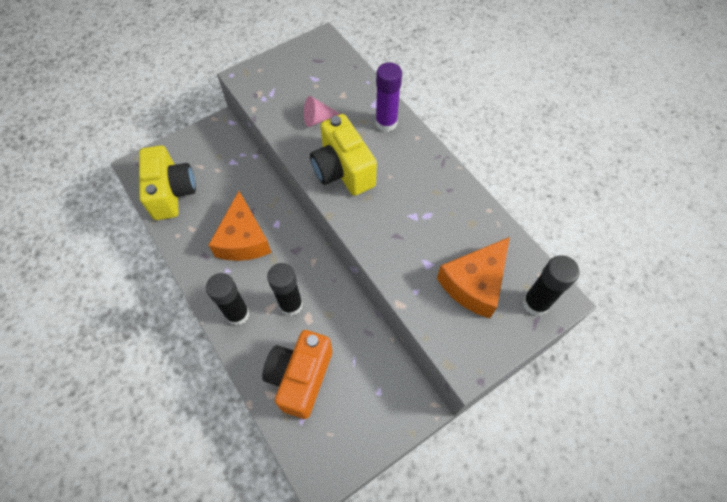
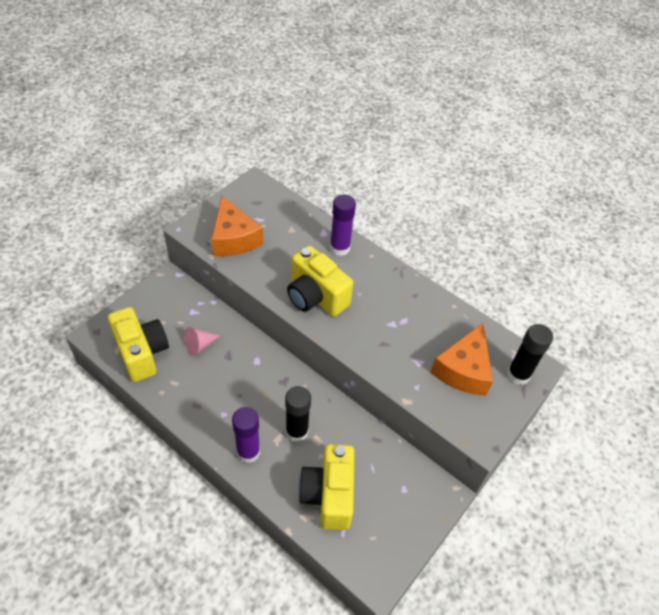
camera: 20 degrees left, 10 degrees down
black glue stick [206,273,249,325] -> purple glue stick [232,407,260,463]
orange cheese [208,191,272,261] -> orange cheese moved to [211,196,263,256]
orange camera [262,330,332,419] -> yellow camera [298,444,355,530]
pink cone [304,96,340,127] -> pink cone moved to [184,327,220,356]

